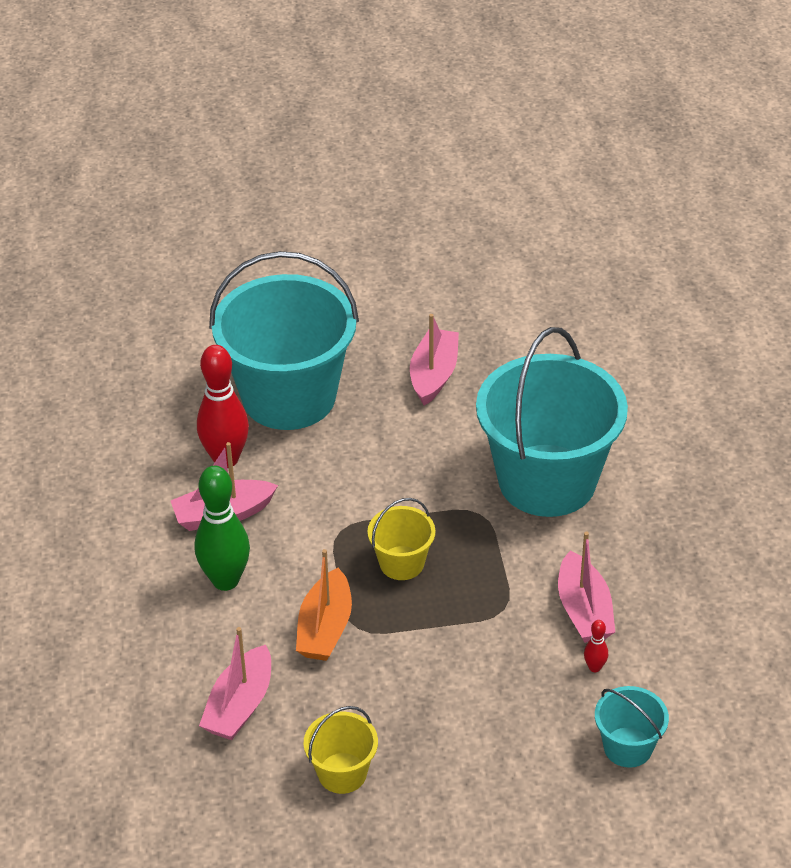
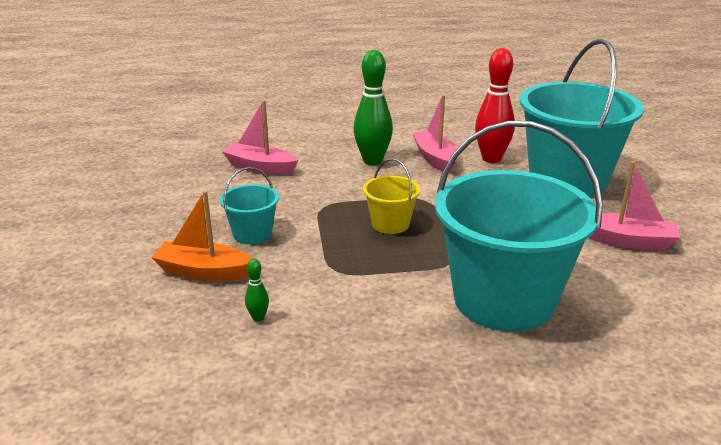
camera: 90 degrees right, 15 degrees down
orange boat [296,549,352,661] -> orange boat moved to [151,191,253,281]
yellow bucket [304,706,378,794] -> none
pink boat [558,532,615,643] -> none
red bowling pin [584,620,608,672] -> green bowling pin [245,259,269,322]
turquoise bucket [595,686,669,768] -> turquoise bucket moved to [220,167,279,244]

